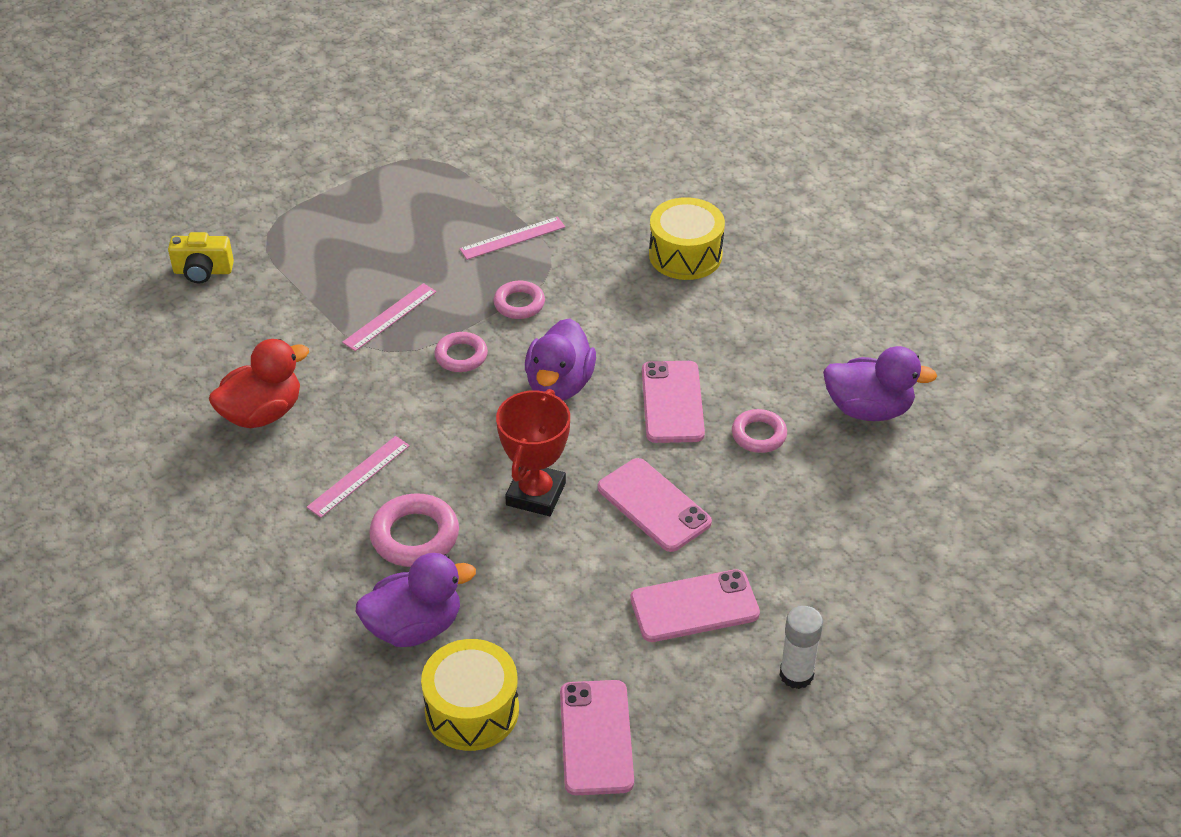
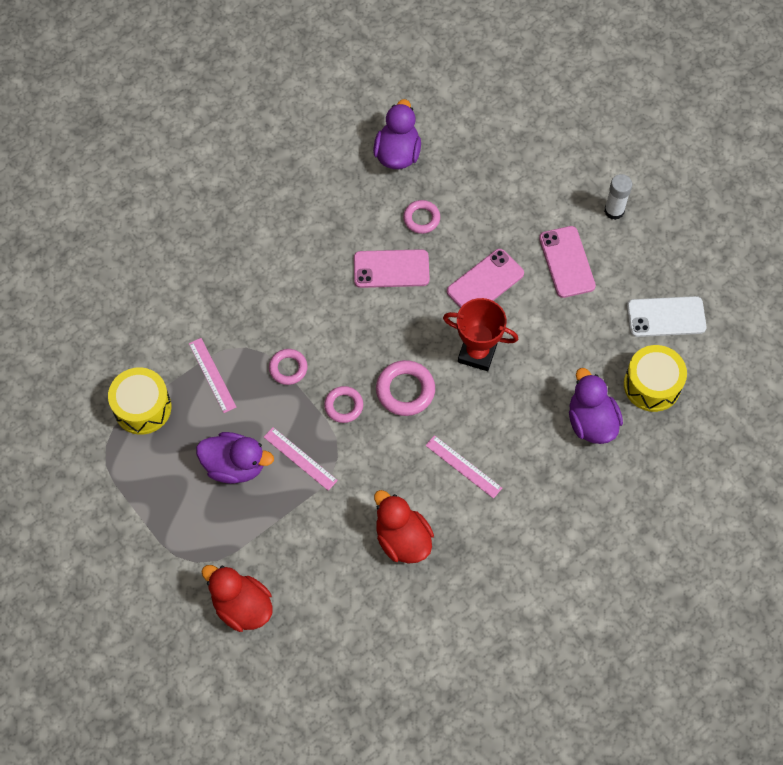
camera: 90 degrees left, 20 degrees up
yellow camera [168,232,234,283] -> red duck [201,565,273,632]
pink ring [369,493,459,567] -> pink ring moved to [376,360,435,416]
purple duck [525,318,596,401] -> purple duck moved to [196,432,274,484]
pink phone [560,680,634,795] -> white phone [627,296,707,337]
yellow drum [649,197,725,280] -> yellow drum moved to [108,367,172,435]

